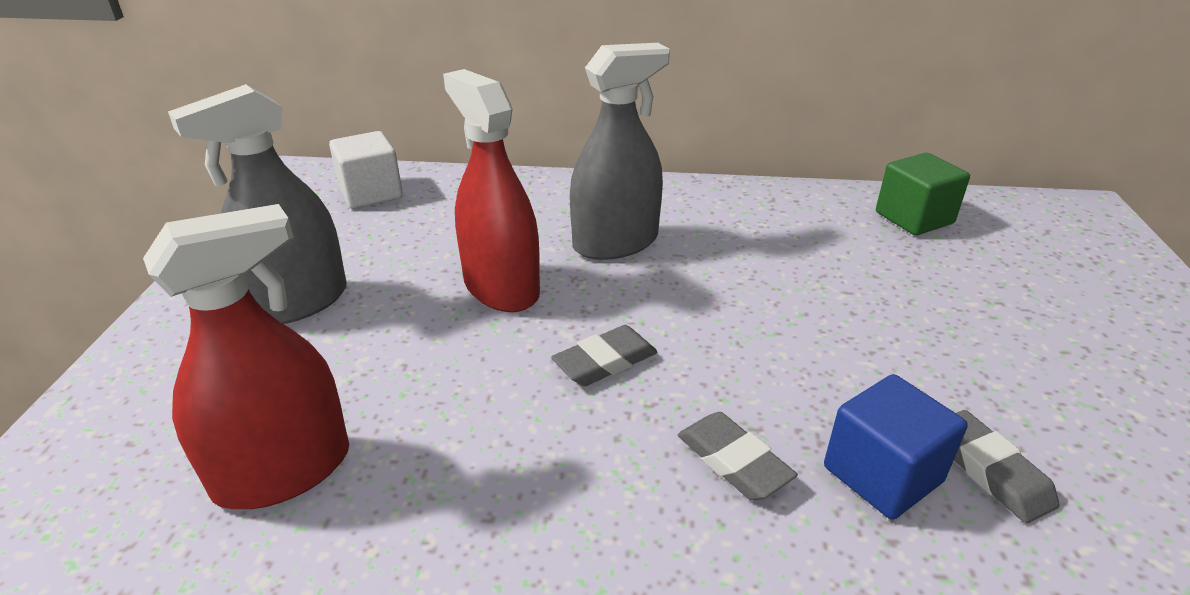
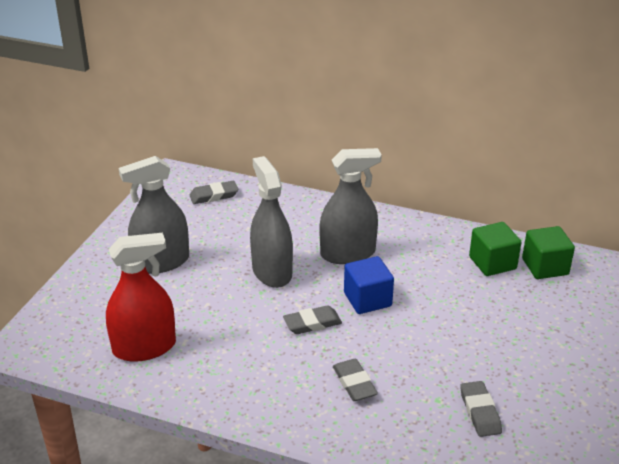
camera: 15 degrees right, 0 degrees up
white cube [329,131,403,209] -> grey eraser [189,181,238,204]
red spray bottle [443,69,540,312] -> grey spray bottle [250,156,293,288]
blue cube [824,374,968,520] -> blue cube moved to [344,256,394,314]
none -> green cube [469,222,522,276]

